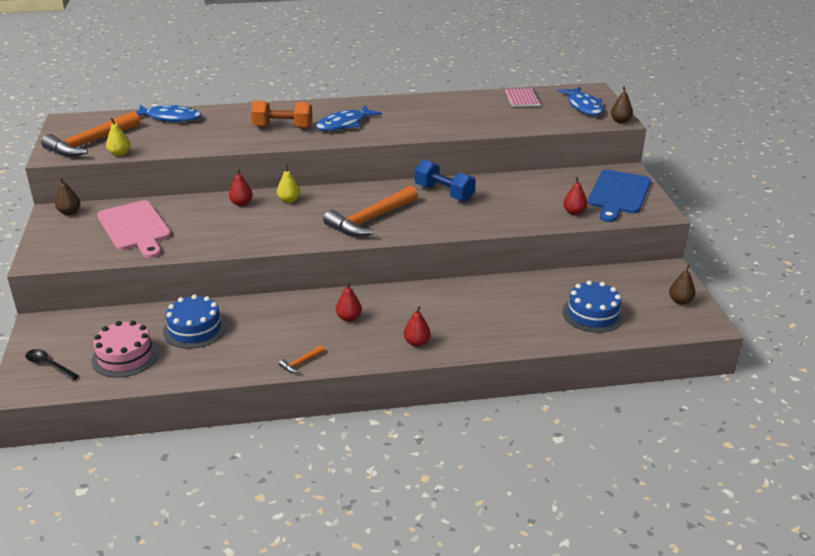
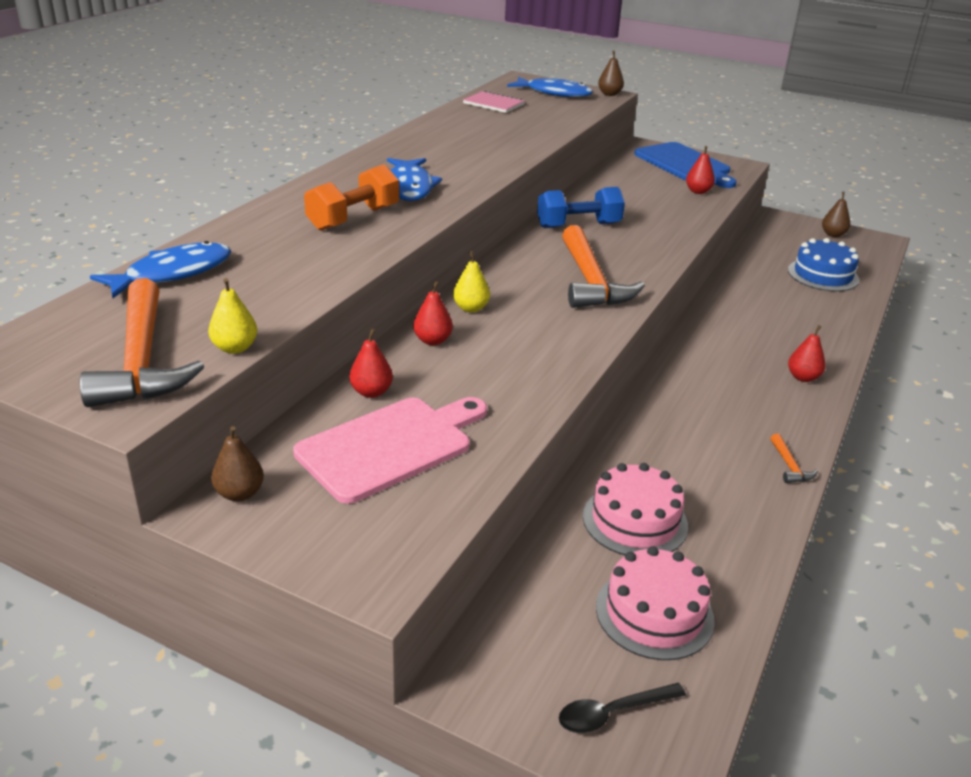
camera: 55 degrees left, 0 degrees up
pink cutting board [97,200,171,258] -> pink cutting board turned 45 degrees counterclockwise [293,397,487,504]
blue cake [163,294,227,349] -> pink cake [583,463,688,555]
red pear [336,282,362,322] -> red pear moved to [349,329,393,398]

